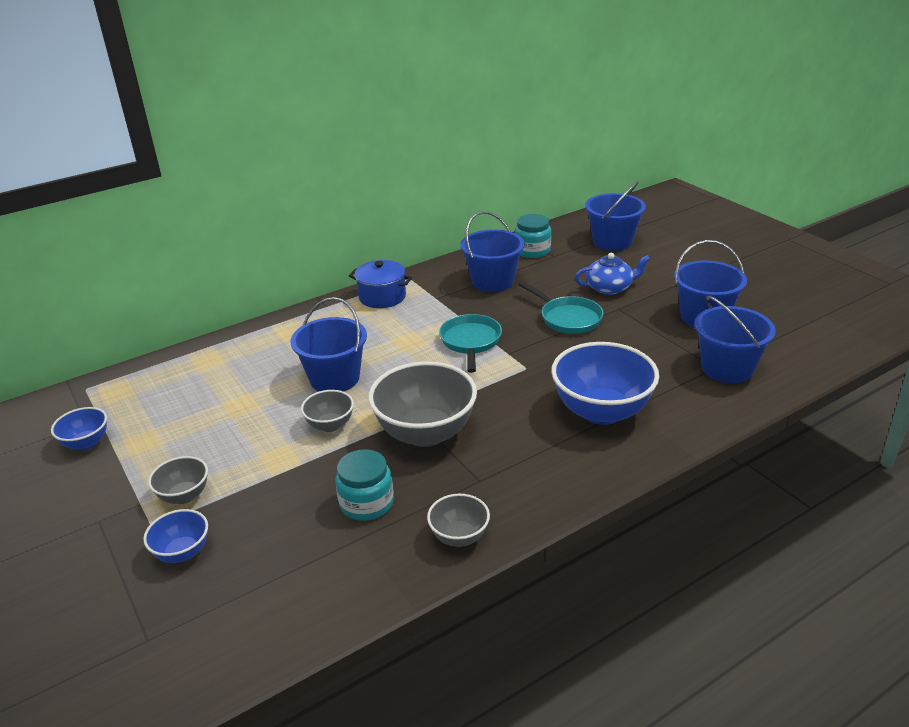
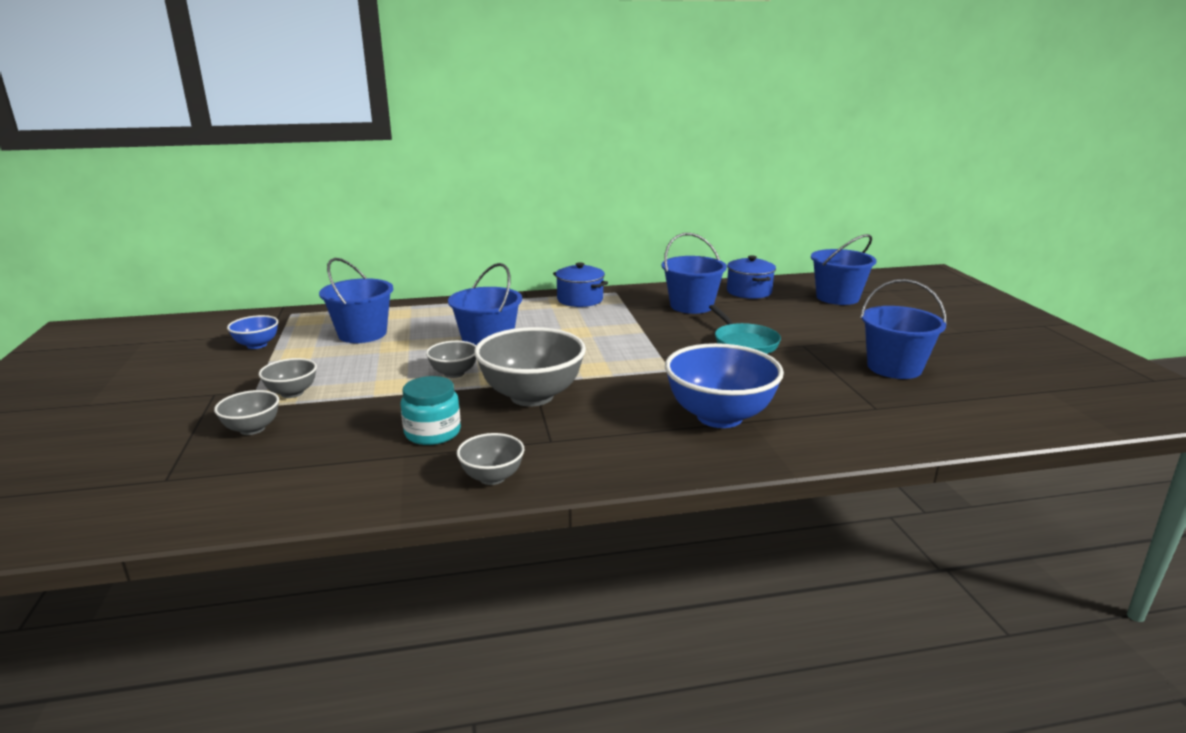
camera: 20 degrees right, 10 degrees down
blue bowl [143,509,208,563] -> grey bowl [214,390,279,435]
turquoise pan [439,314,502,373] -> none
turquoise jar [515,214,551,258] -> blue pot [727,255,776,299]
blue teapot [574,253,650,295] -> none
blue bucket [695,296,776,383] -> blue bucket moved to [319,258,393,343]

